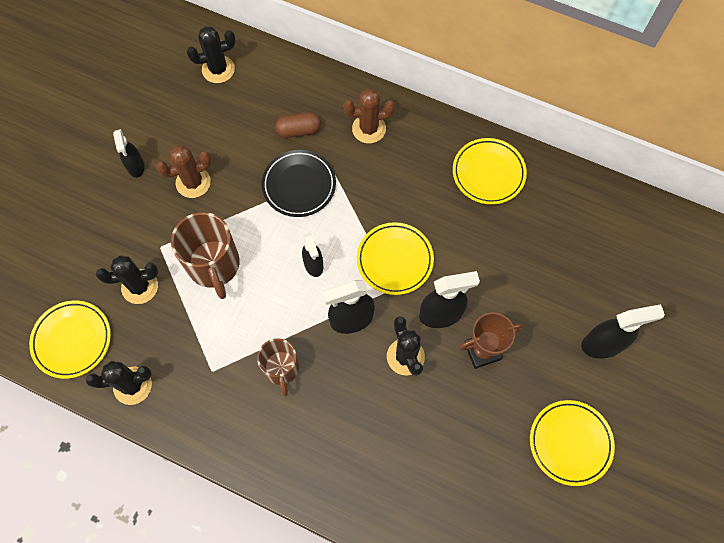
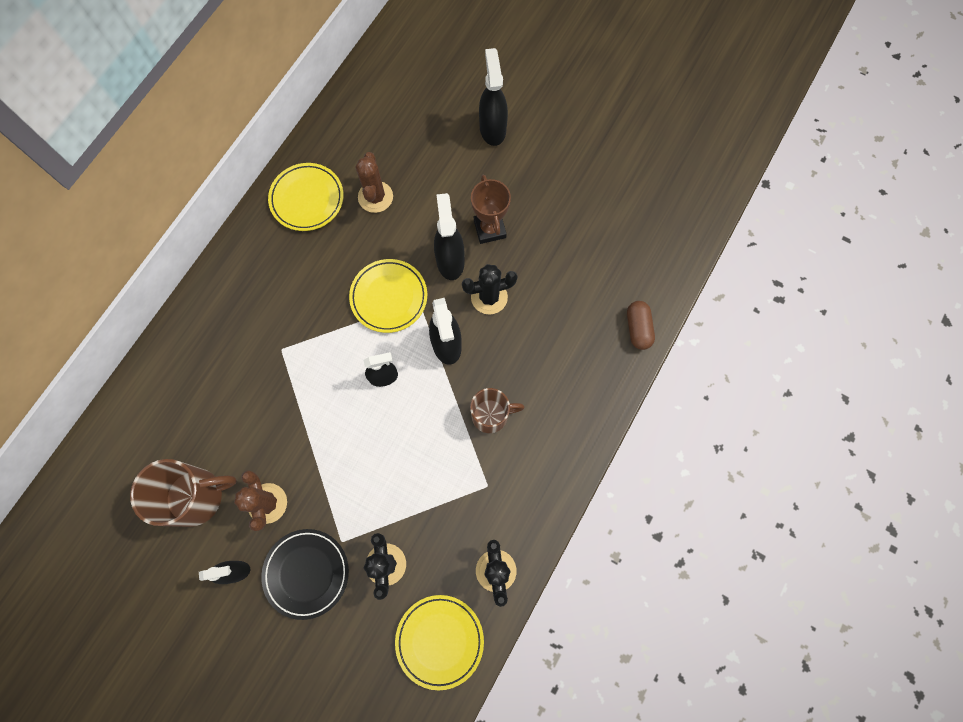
camera: 85 degrees left, 5 degrees up
brown mug [171,212,240,299] -> brown mug moved to [130,459,237,527]
black cactus [186,26,236,83] -> none
black plate [262,150,336,217] -> black plate moved to [261,529,349,620]
brown capsule [275,112,321,138] -> brown capsule moved to [627,301,655,350]
brown cactus [343,88,395,143] -> brown cactus moved to [356,152,393,213]
yellow plate [530,400,615,486] -> none

